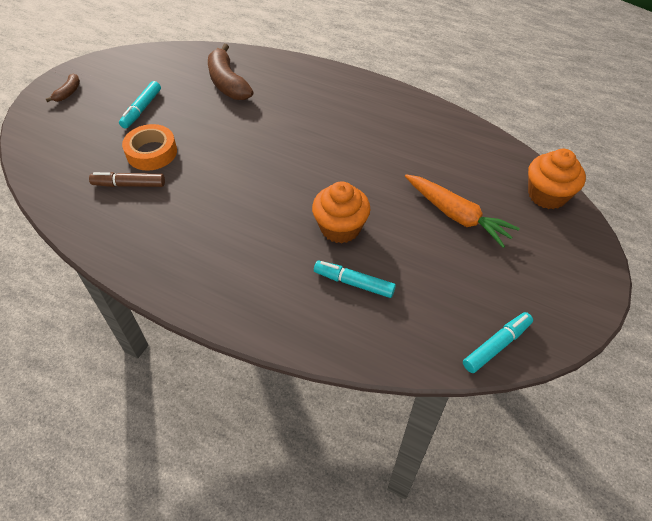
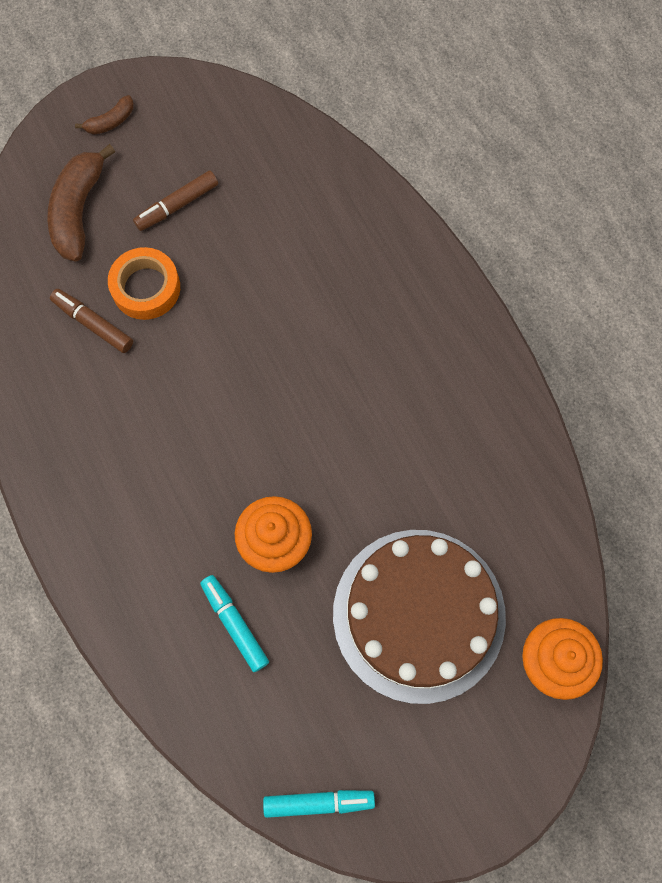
camera: 35 degrees right, 20 degrees up
turquoise marker [119,81,161,129] -> brown marker [133,171,218,231]
brown banana [208,44,254,100] -> brown banana moved to [48,144,115,261]
orange carrot [405,174,520,248] -> brown cake [333,530,506,704]

